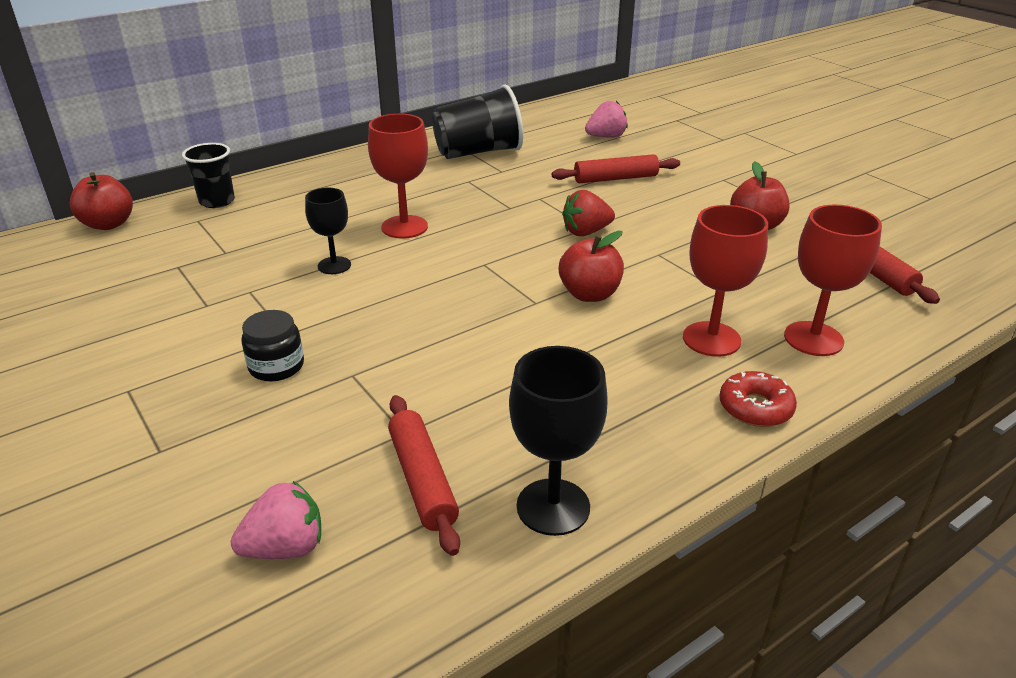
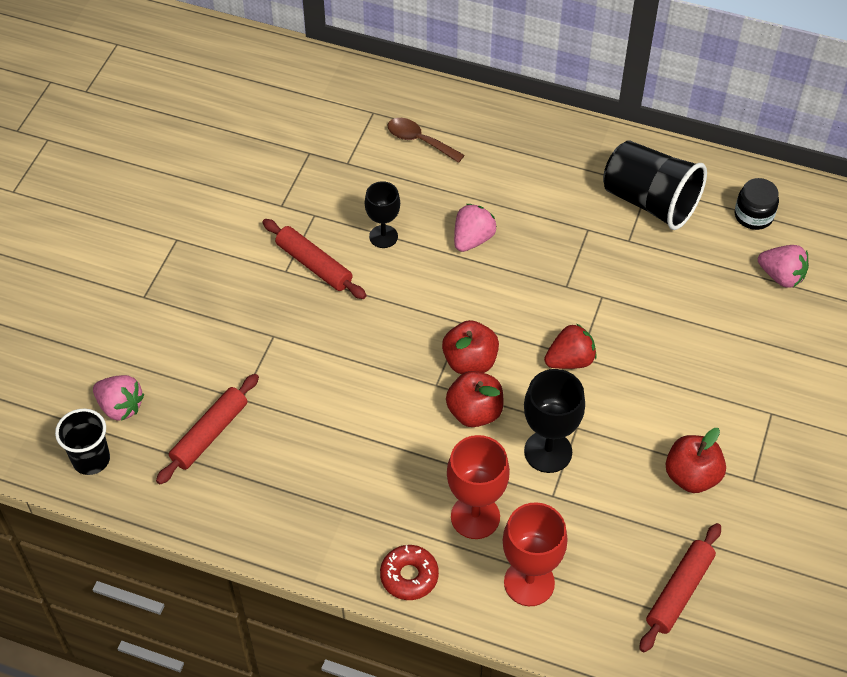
camera: 55 degrees right, 20 degrees up
red apple [70,172,133,230] -> red apple moved to [442,320,499,374]
black cup [182,143,235,208] -> black cup moved to [55,409,110,475]
black jar [241,310,304,381] -> black jar moved to [735,178,779,230]
red goblet [368,114,428,239] -> pink strawberry [454,204,497,252]
black goblet [509,346,608,536] -> black goblet moved to [524,369,585,473]
red rolling pin [552,154,680,183] -> red rolling pin moved to [263,219,367,299]
red strawberry [562,190,615,236] -> red strawberry turned 120 degrees clockwise [544,323,597,369]
none -> brown spoon [388,118,464,163]

